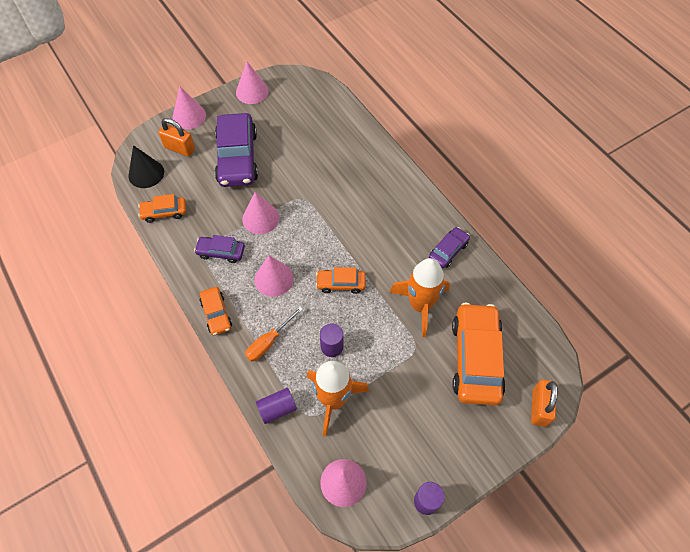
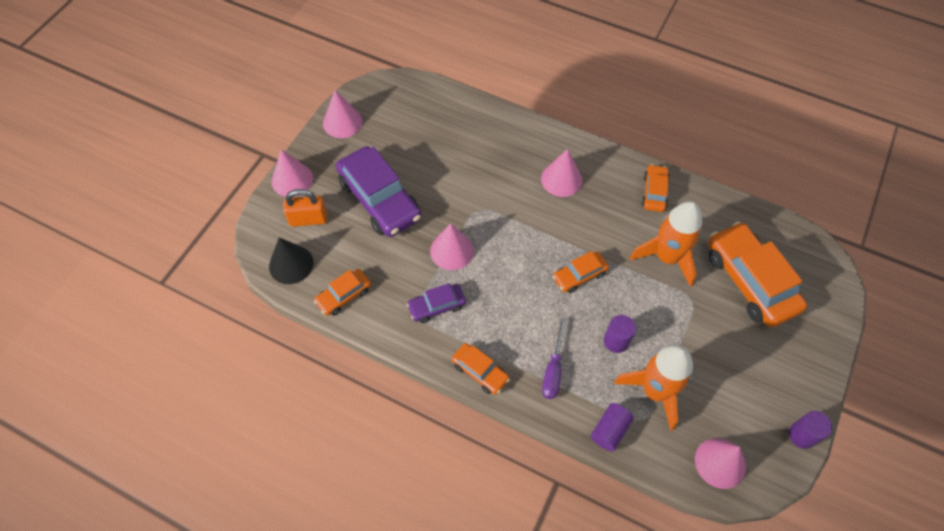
camera: 30 degrees left, 0 degrees up
orange screwdriver [245,306,303,362] -> purple screwdriver [542,318,566,399]
pink cone [254,255,294,297] -> pink cone moved to [541,149,582,197]
purple car [429,227,470,268] -> orange car [641,164,670,212]
orange padlock [531,379,558,427] -> none

